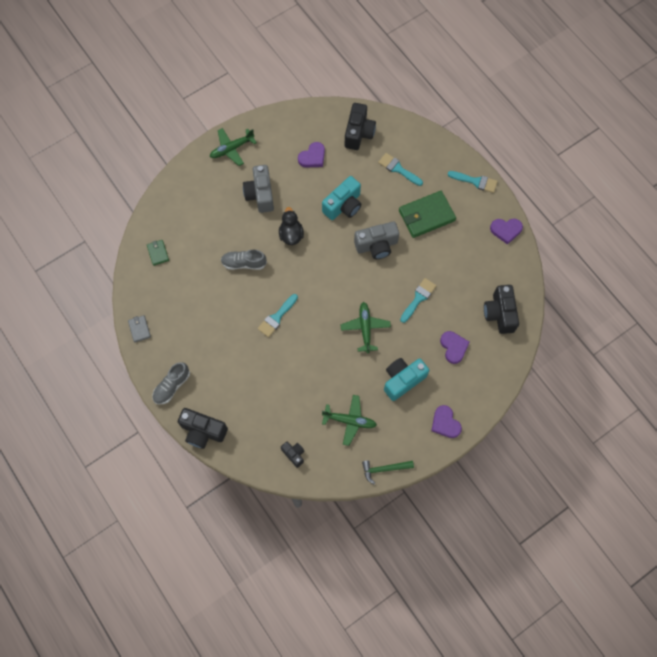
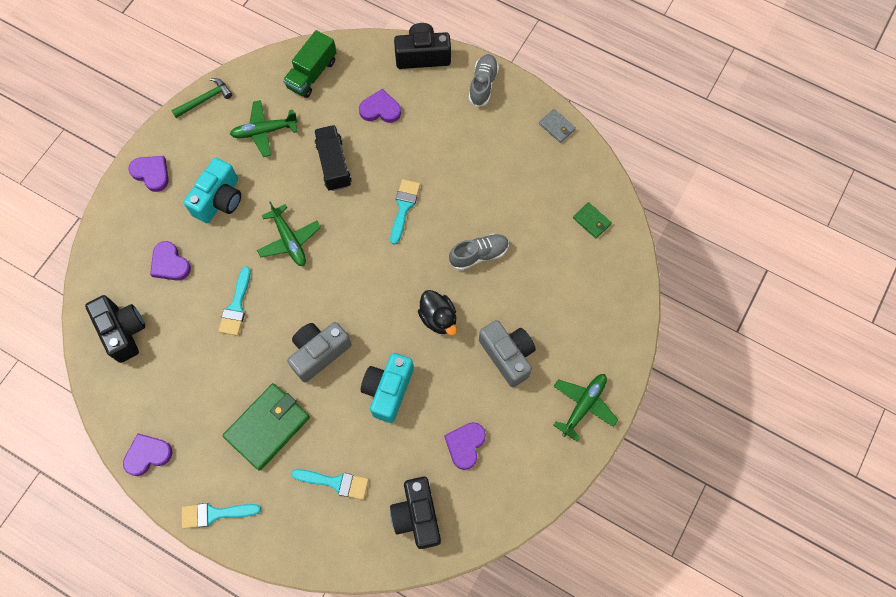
camera: 155 degrees right, 0 degrees up
black camera [281,442,305,468] -> green truck [283,30,337,98]
none -> black truck [314,125,351,191]
none -> purple heart [359,89,401,123]

